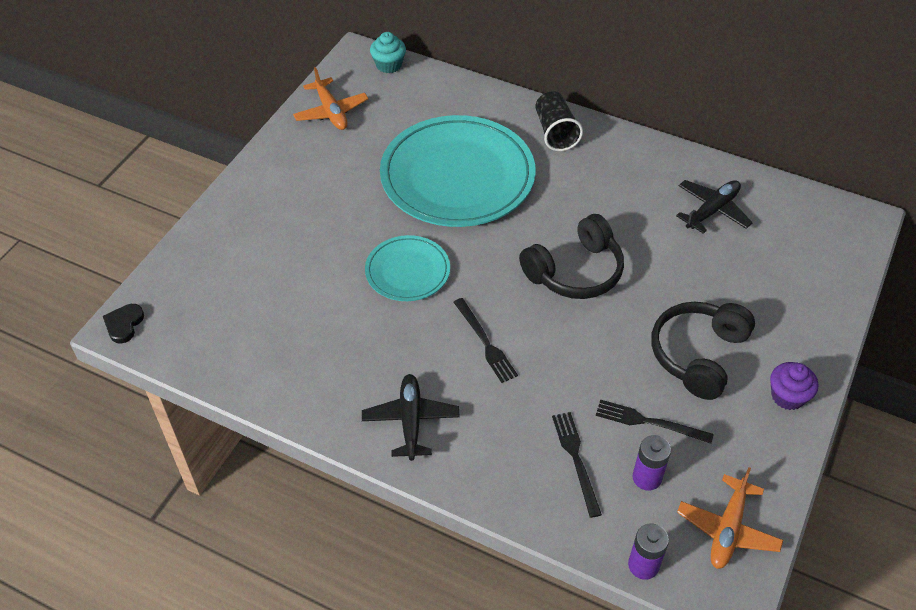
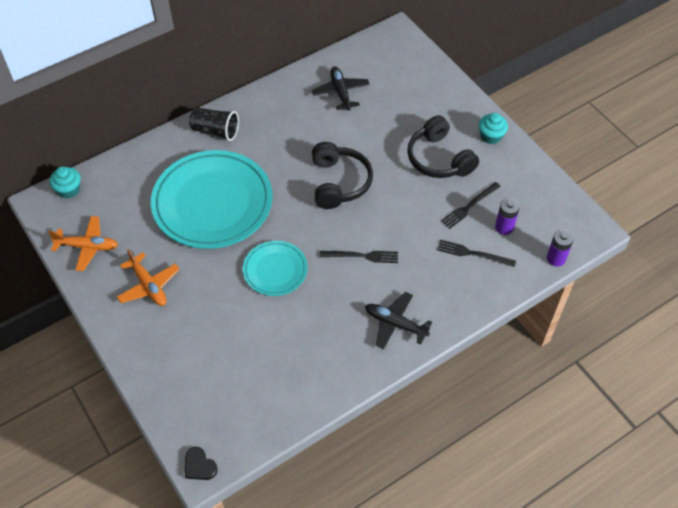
camera: 60 degrees left, 5 degrees up
orange plane [677,467,783,569] -> orange plane moved to [117,249,180,306]
purple cupcake [770,362,818,410] -> turquoise cupcake [478,113,508,144]

